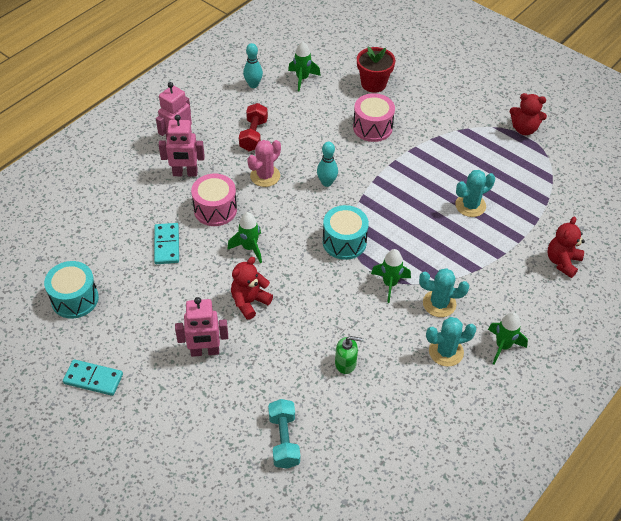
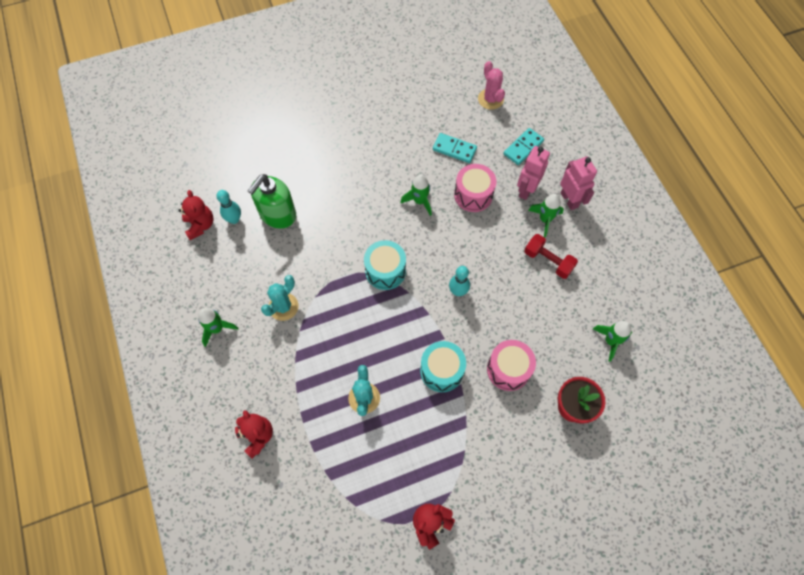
camera: 120 degrees right, 15 degrees up
turquoise drum [44,261,99,319] -> turquoise drum moved to [420,341,466,392]
turquoise domino [63,359,123,396] -> turquoise domino moved to [503,128,544,165]
pink robot [175,297,228,357] -> none
red teddy bear [231,257,273,320] -> red teddy bear moved to [178,190,213,240]
turquoise bowling pin [243,43,263,88] -> turquoise bowling pin moved to [216,190,241,224]
pink cactus [247,140,281,187] -> pink cactus moved to [478,61,505,110]
turquoise dumbbell [268,399,300,469] -> none
green soap dispenser [335,336,362,374] -> green soap dispenser [248,174,296,229], size x1.88
green rocket [371,249,411,303] -> green rocket moved to [528,194,564,237]
turquoise cactus [426,317,476,367] -> none

